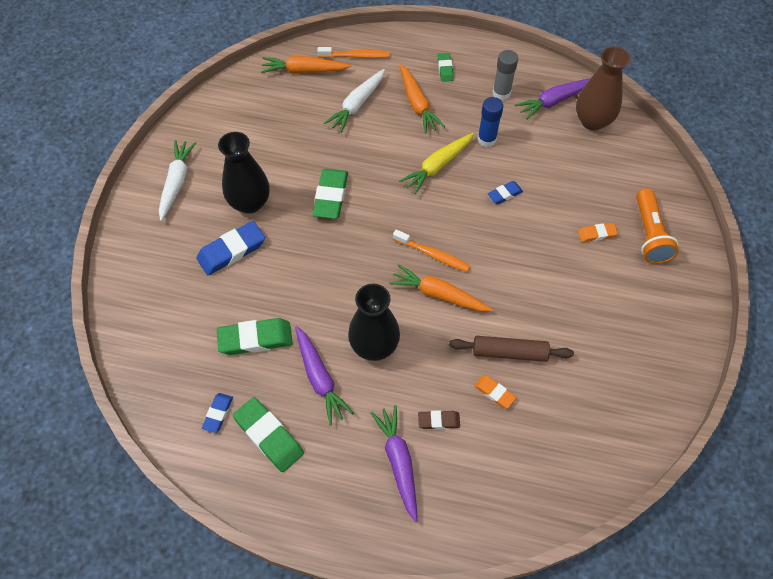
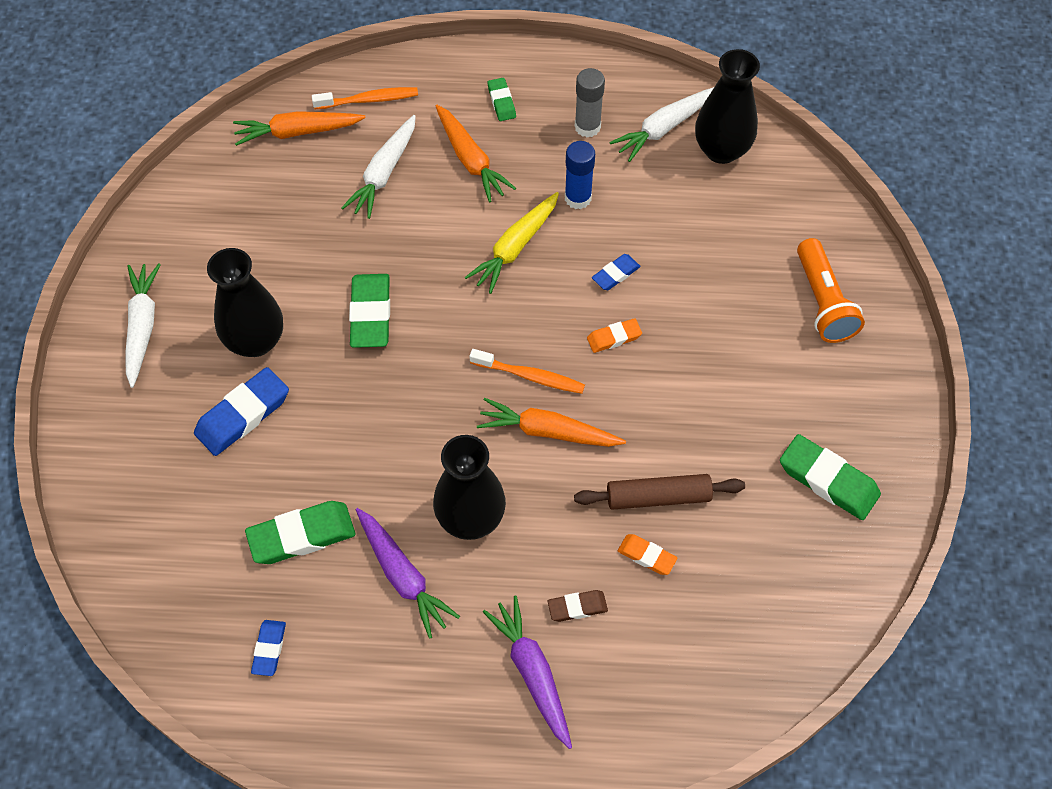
camera: 10 degrees left, 0 degrees up
green eraser [233,397,304,472] -> green eraser moved to [780,434,881,520]
purple carrot [515,78,590,120] -> white carrot [609,87,714,162]
brown vase [576,46,631,131] -> black vase [695,49,760,164]
orange eraser [578,223,618,242] -> orange eraser moved to [587,318,642,353]

